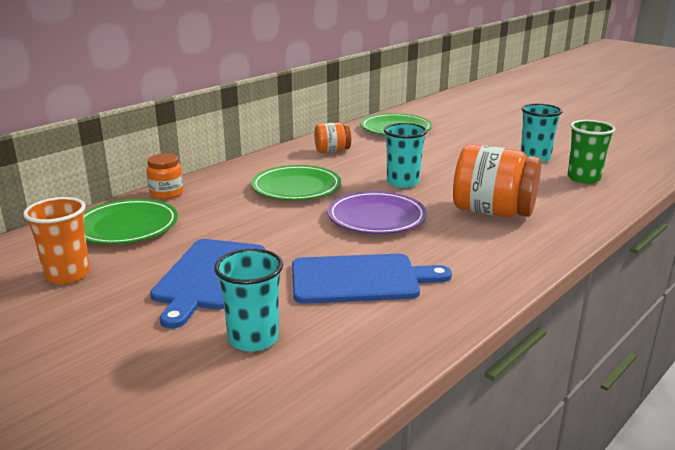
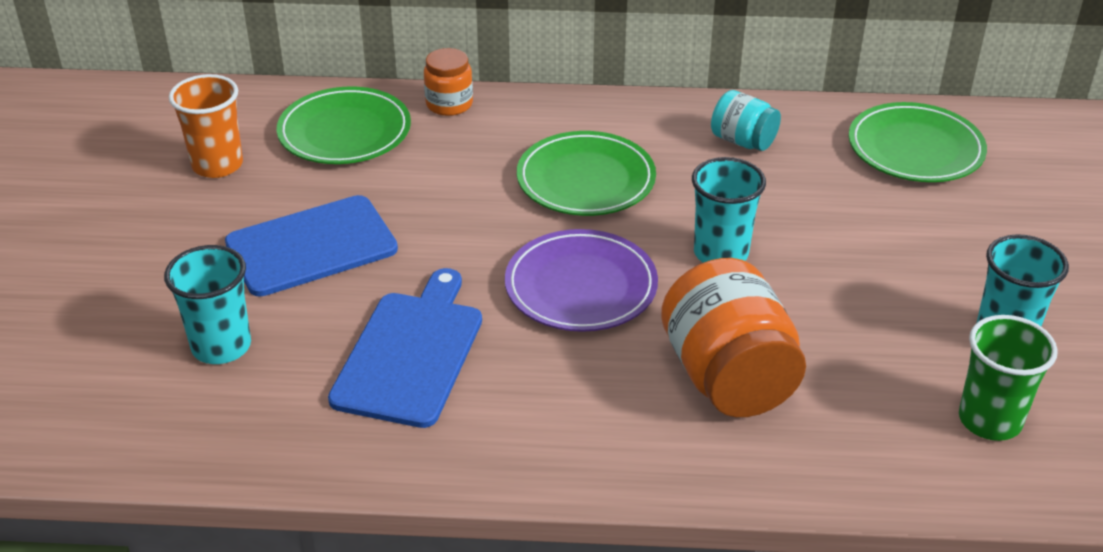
camera: 50 degrees right, 15 degrees up
blue cutting board [292,254,452,304] -> blue cutting board turned 120 degrees counterclockwise [328,268,482,428]
orange jar [314,122,351,153] -> turquoise jar [711,90,781,151]

